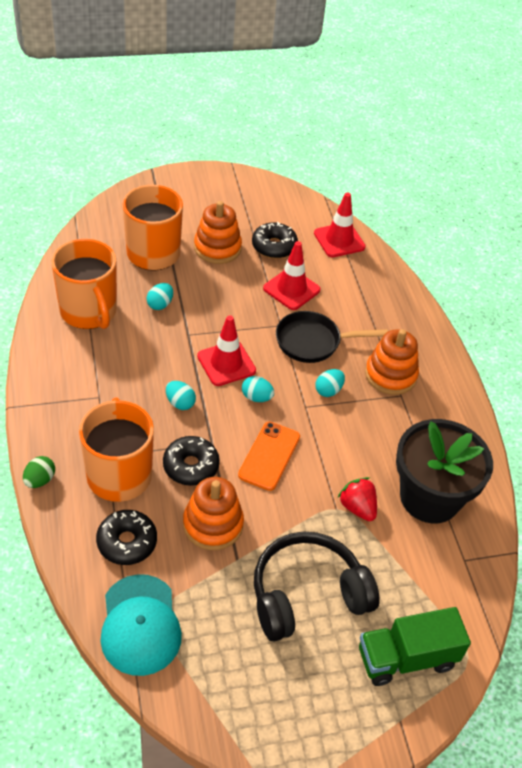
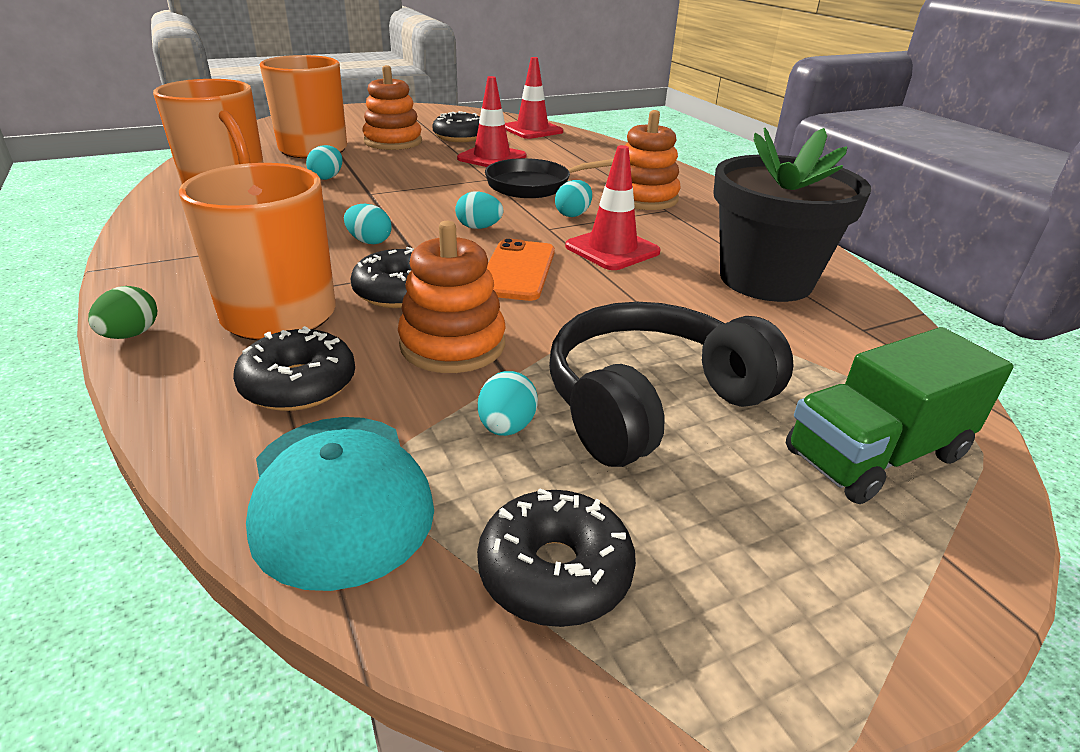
camera: 10 degrees left, 15 degrees down
red traffic cone [197,315,256,386] -> red traffic cone moved to [565,145,661,270]
red strawberry [338,477,377,521] -> none
none -> black donut [477,488,636,627]
none -> turquoise egg [478,371,538,436]

